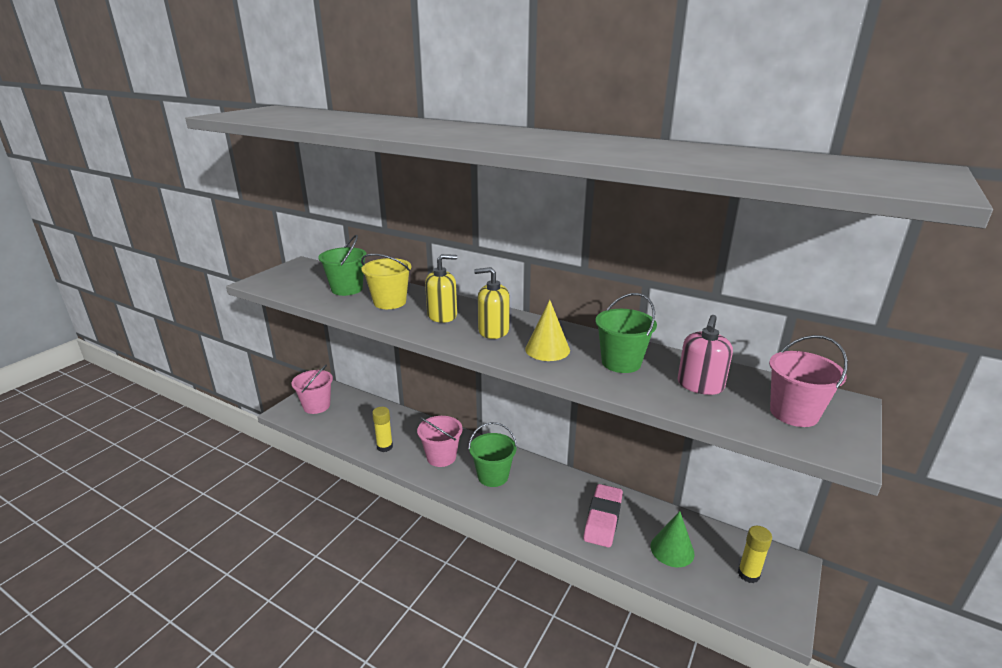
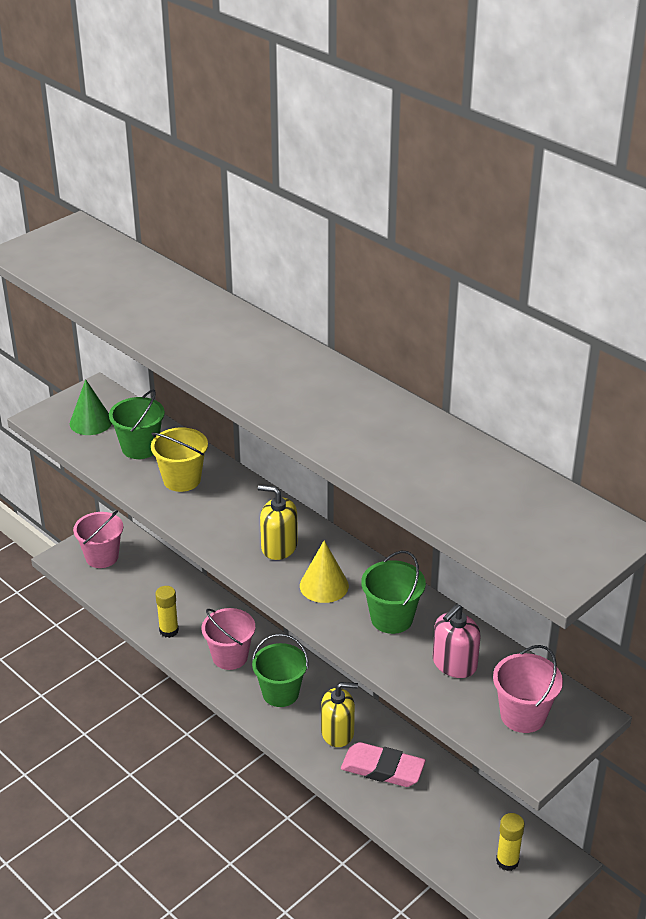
camera: 15 degrees right, 10 degrees up
yellow soap dispenser [425,254,457,323] -> yellow soap dispenser moved to [321,682,358,747]
pink eraser [583,484,623,548] -> pink eraser turned 75 degrees clockwise [341,742,426,787]
green cone [651,511,695,567] -> green cone moved to [70,379,112,435]

